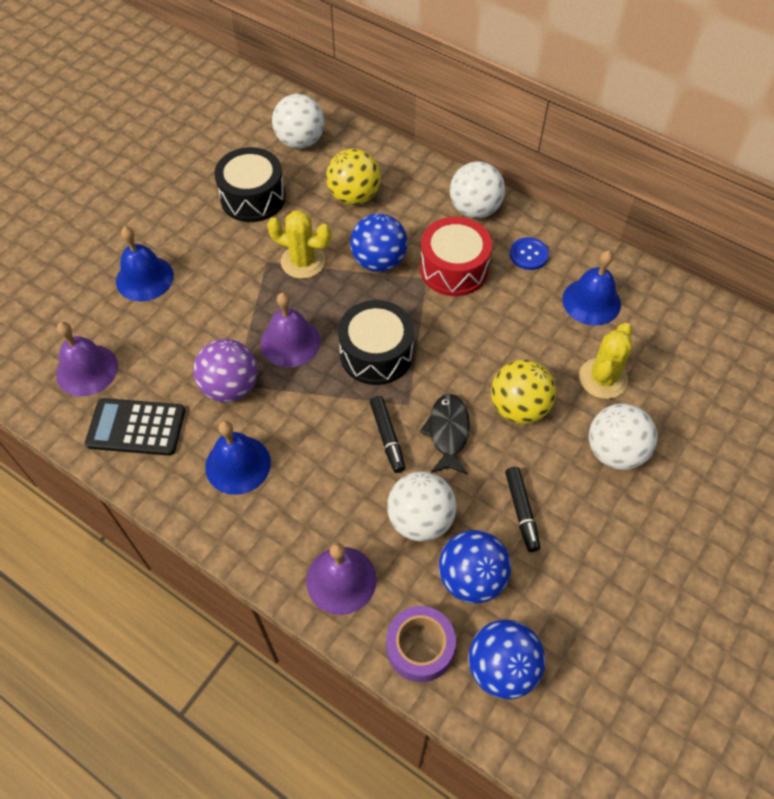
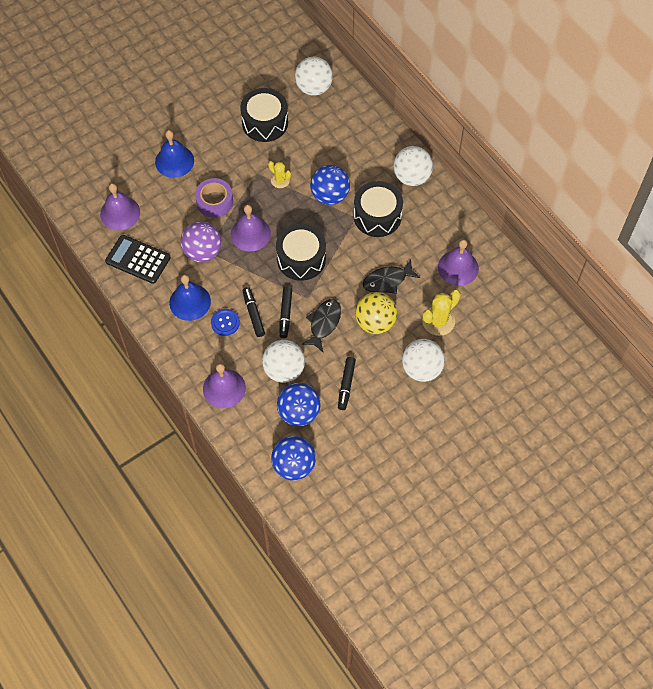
camera: 20 degrees right, 5 degrees up
yellow cactus [267,210,332,279] -> yellow cactus [268,161,291,188], size x0.61
yellow ball [326,149,381,205] -> none
purple tape [386,606,456,682] -> purple tape moved to [195,178,233,218]
red drum [420,217,492,296] -> black drum [353,181,403,237]
blue button [510,237,549,270] -> blue button moved to [211,309,240,336]
blue bell [562,251,621,326] -> purple bell [438,239,479,286]
none -> black marker [243,287,265,337]
none -> black fish [363,260,420,294]

